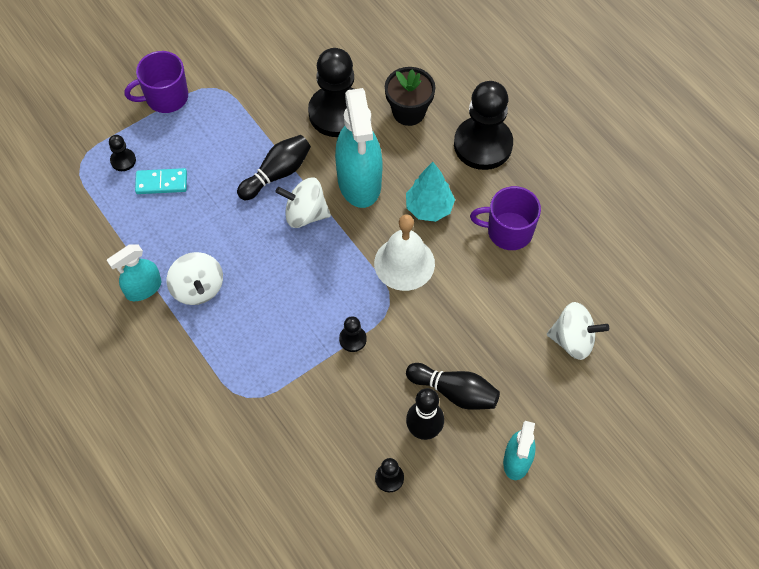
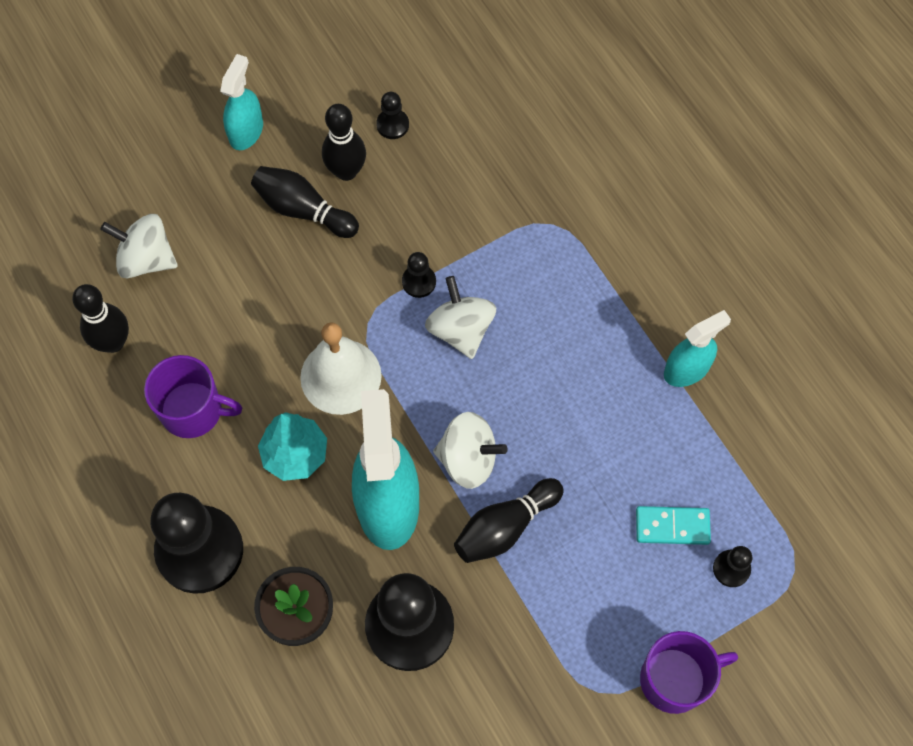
camera: 175 degrees left, 5 degrees up
white spinning top [167,252,223,305] -> white spinning top moved to [425,276,496,359]
none -> black bowling pin [72,284,129,353]

